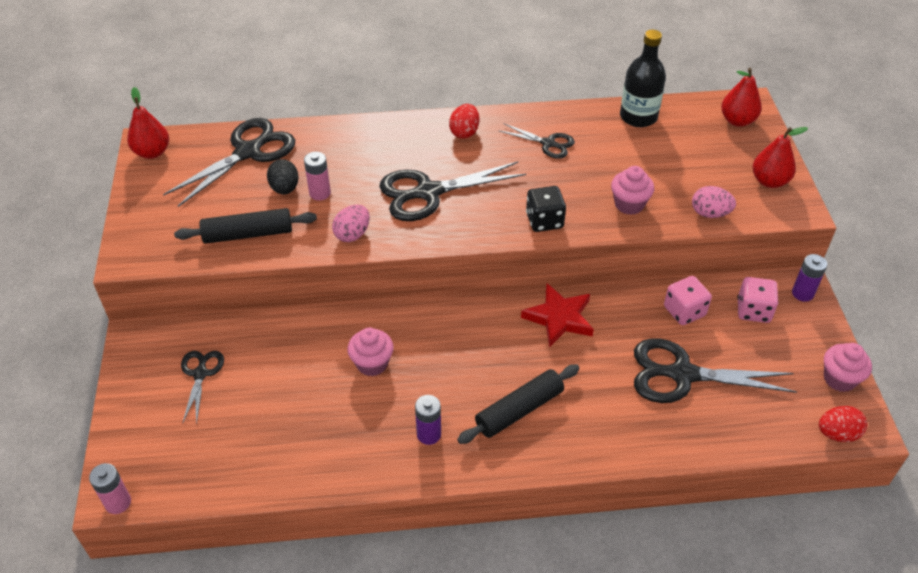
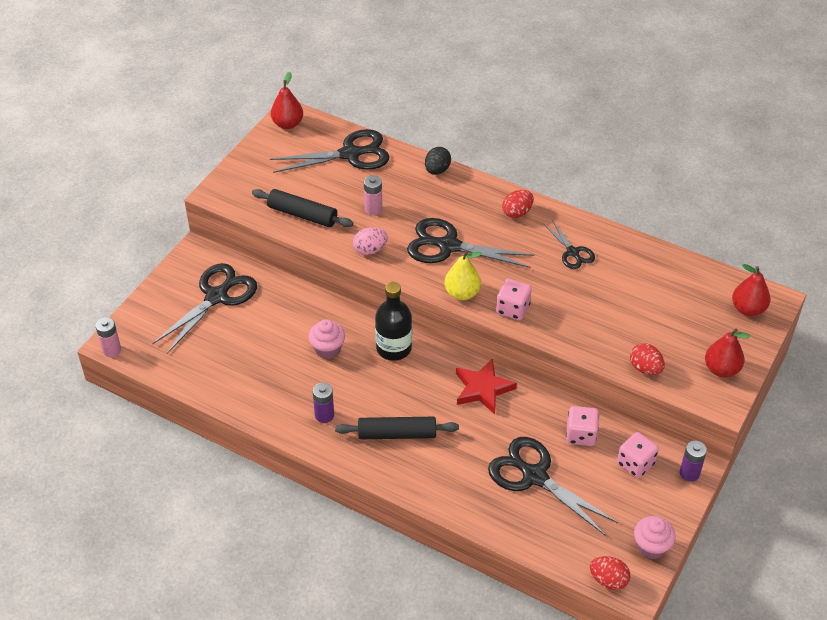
camera: 35 degrees right, 0 degrees up
black scissors [181,351,224,424] -> black scissors [152,263,257,354], size x1.82
black egg [267,159,299,195] -> black egg moved to [425,147,451,175]
black dice [526,186,566,232] -> pink dice [496,279,532,320]
pink cupcake [611,166,654,215] -> none
black bottle [620,30,666,127] -> black bottle moved to [375,282,412,361]
pink egg [692,186,736,218] -> red egg [630,343,665,375]
none -> yellow pear [444,251,482,300]

